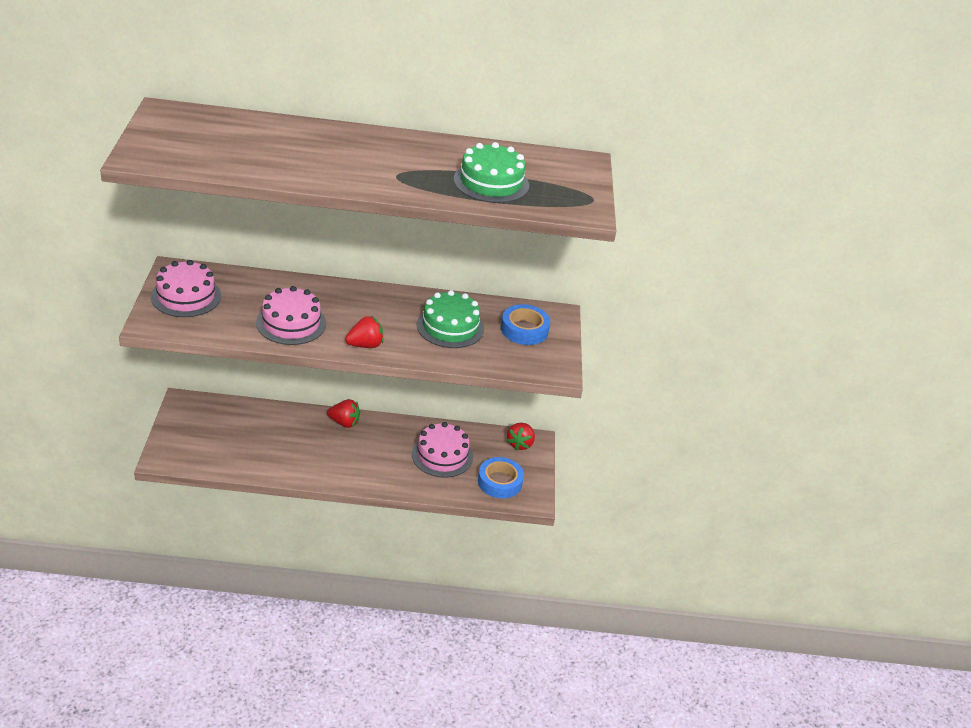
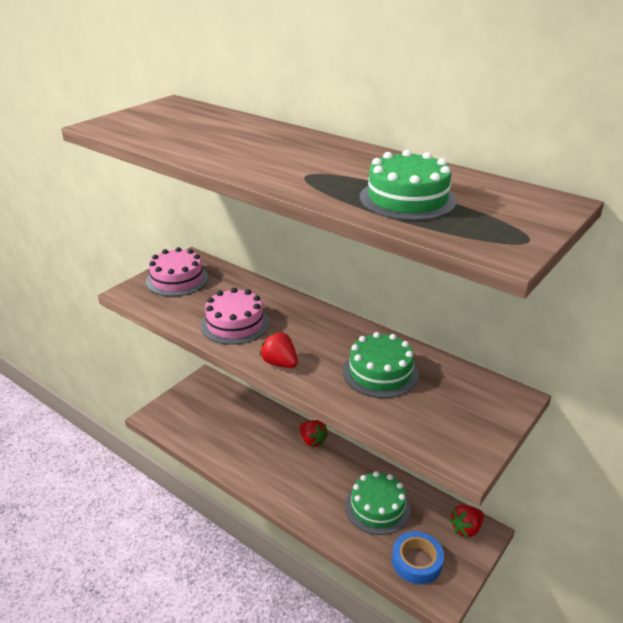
camera: 40 degrees right, 5 degrees down
red strawberry [345,316,383,348] -> red strawberry turned 150 degrees counterclockwise [260,332,298,368]
pink cake [412,422,473,478] -> green cake [345,471,410,535]
blue tape [501,304,550,345] -> none

